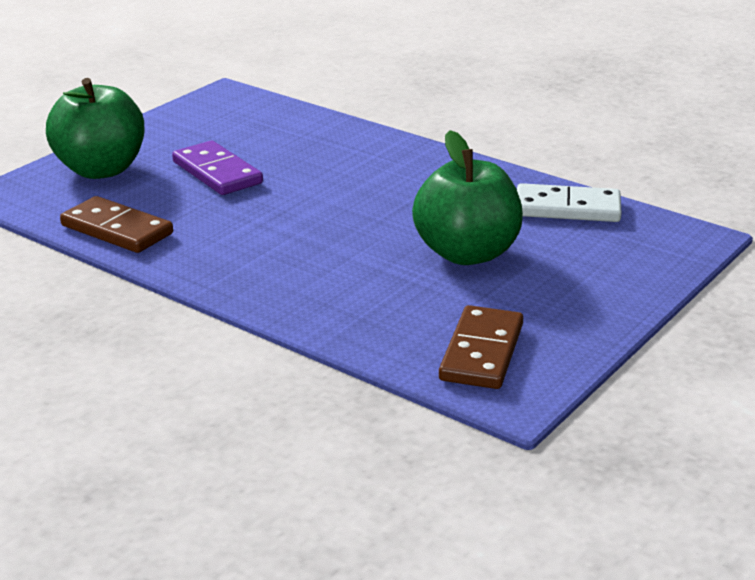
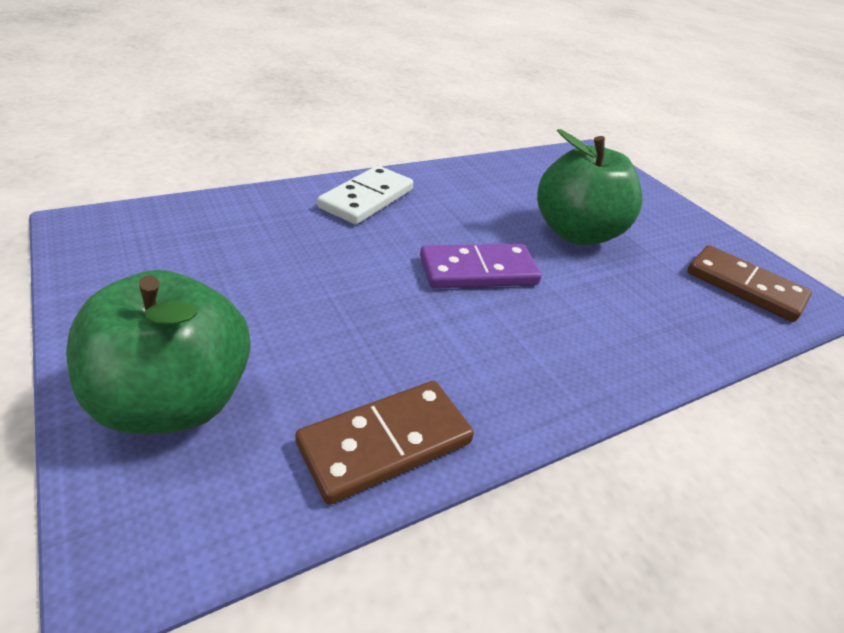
camera: 70 degrees left, 10 degrees up
purple domino [172,141,263,195] -> purple domino moved to [420,244,542,288]
white domino [517,183,622,222] -> white domino moved to [317,166,413,225]

